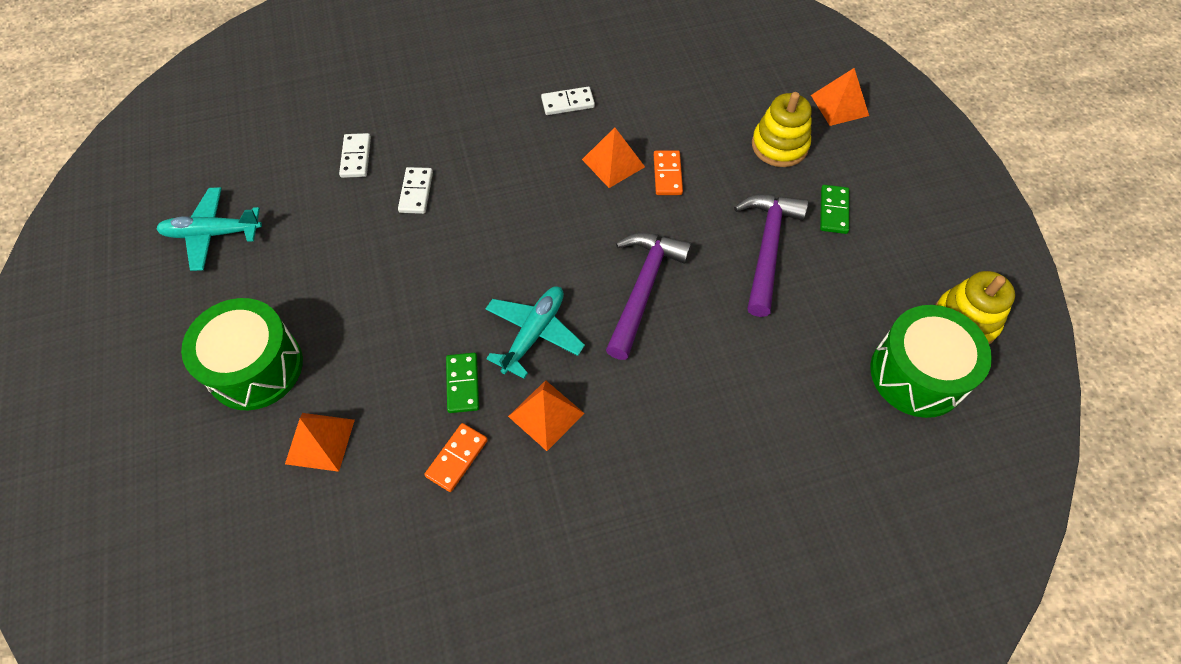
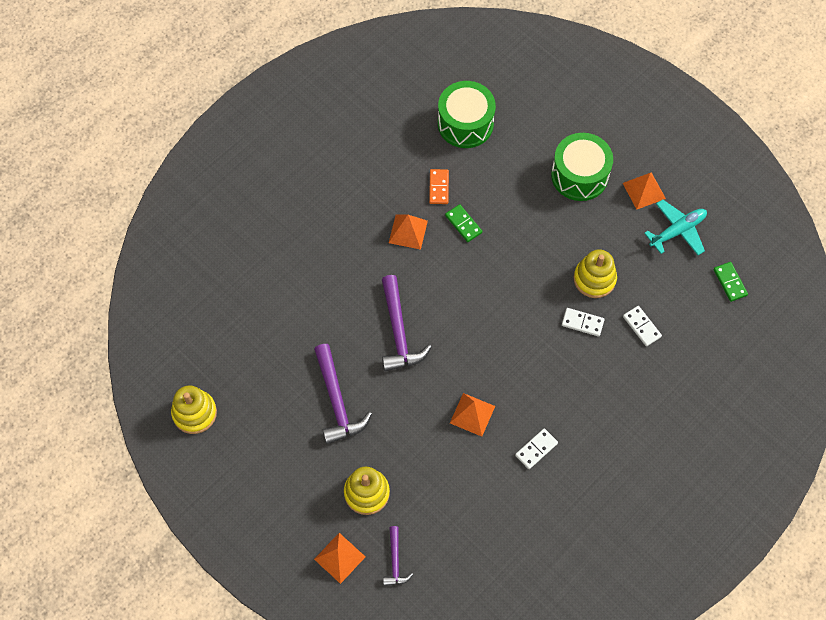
camera: 150 degrees right, 5 degrees up
orange pyramid [285,413,355,472] -> orange pyramid moved to [623,172,666,209]
white domino [398,167,433,214] -> white domino turned 45 degrees counterclockwise [562,308,605,337]
turquoise plane [485,286,585,379] -> none
orange domino [654,150,683,195] -> none
green domino [820,185,849,234] -> green domino moved to [714,262,748,302]
green drum [870,305,992,418] -> green drum moved to [438,81,496,148]
none -> purple hammer [383,526,413,586]
none -> yellow stacking toy [574,249,617,298]

